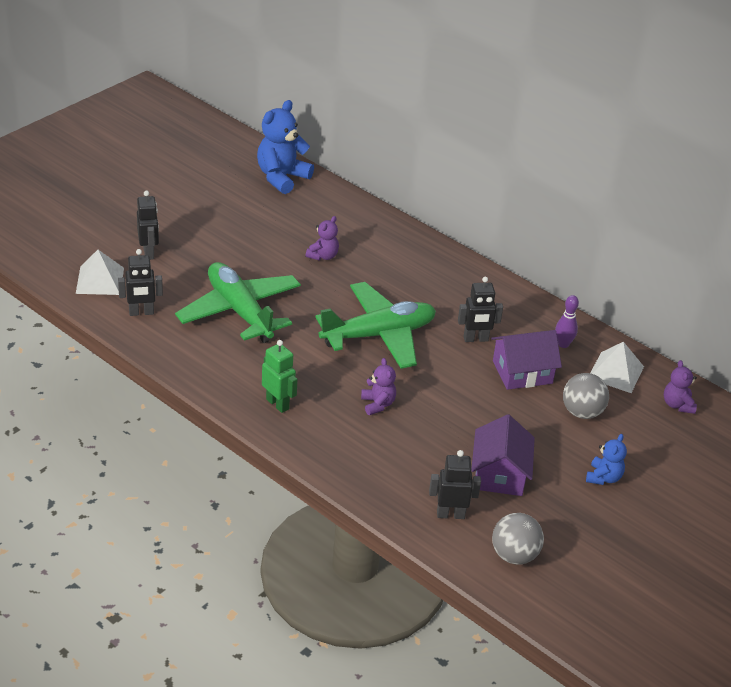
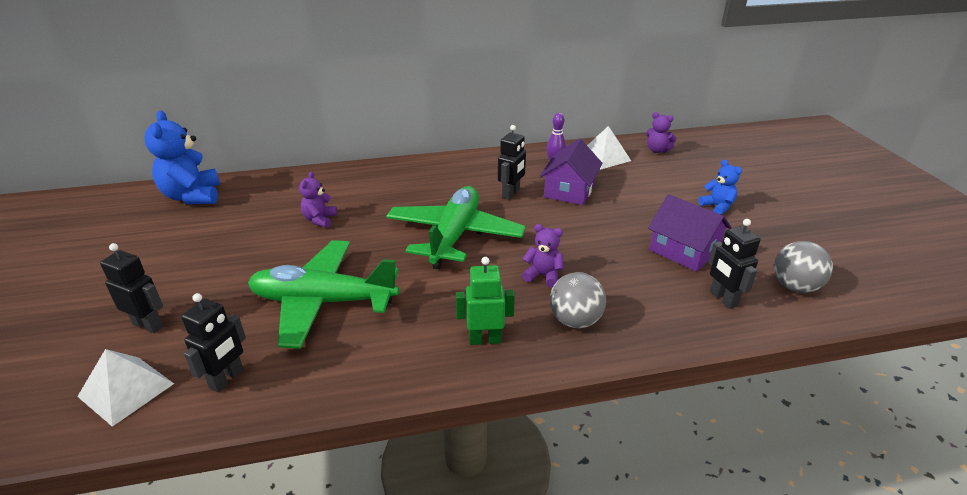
camera: 50 degrees left, 5 degrees down
purple teddy bear [306,216,339,261] -> purple teddy bear turned 150 degrees counterclockwise [299,171,337,228]
black robot [429,450,481,519] -> black robot turned 60 degrees counterclockwise [708,219,761,309]
grey ball [563,373,609,419] -> grey ball moved to [550,272,606,328]

